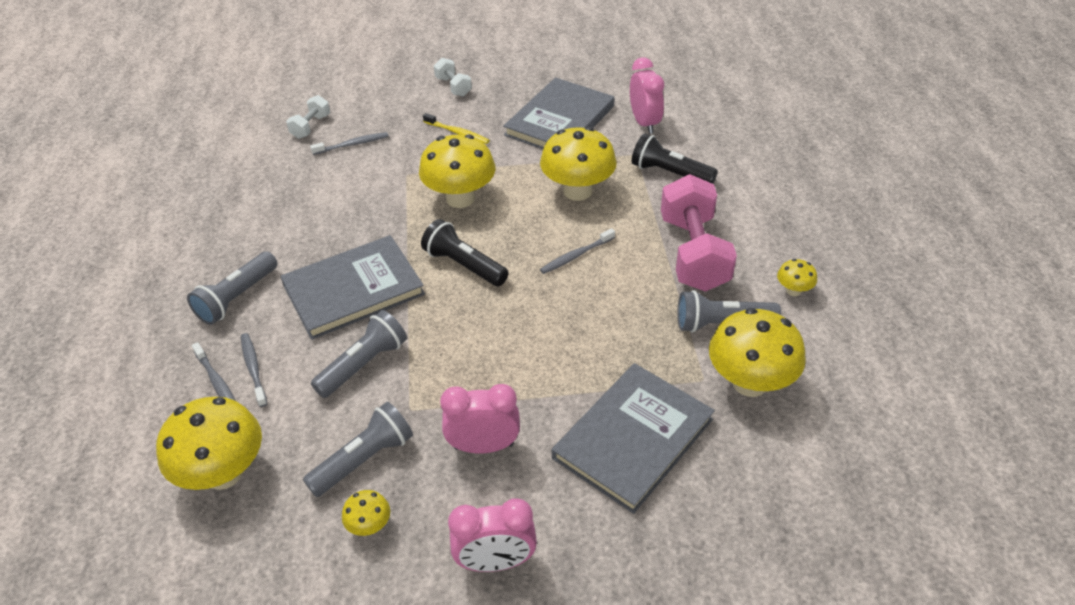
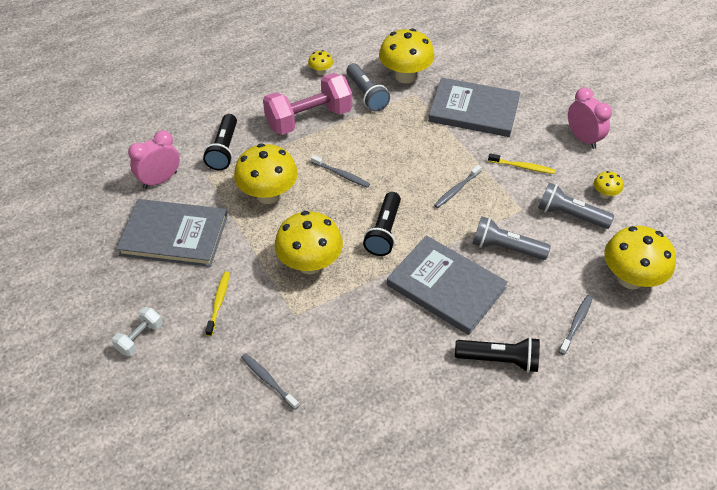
camera: 115 degrees left, 5 degrees up
grey flashlight [187,251,278,325] -> black flashlight [455,337,540,373]
grey toothbrush [241,333,267,407] -> grey toothbrush moved to [434,165,481,208]
white dumbbell [286,95,330,139] -> none
pink clock [440,384,520,453] -> yellow toothbrush [488,153,555,174]

